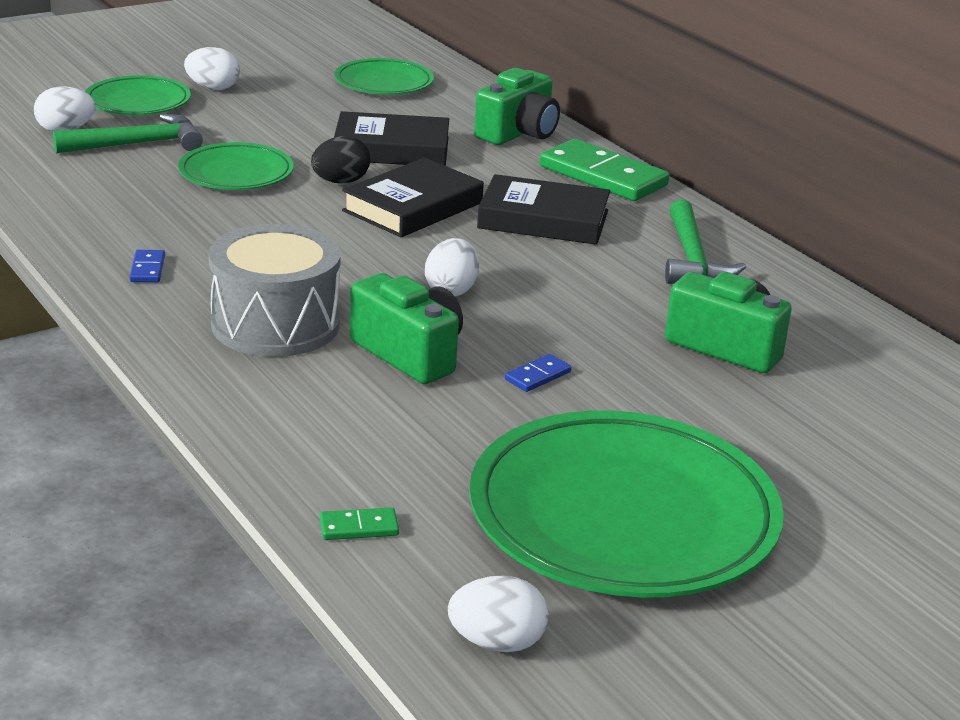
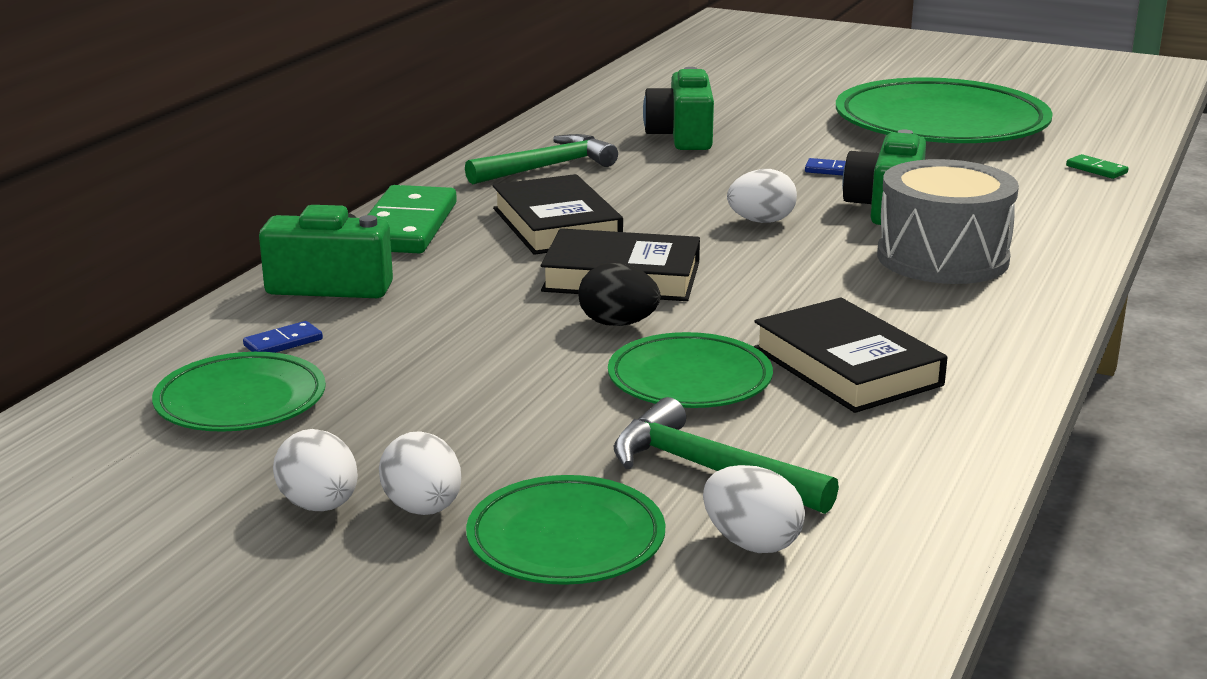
camera: 120 degrees left, 5 degrees down
blue domino [130,250,165,282] -> blue domino moved to [243,321,323,353]
black book [334,111,449,166] -> black book moved to [753,297,947,413]
white egg [448,575,548,652] -> white egg moved to [273,429,358,511]

